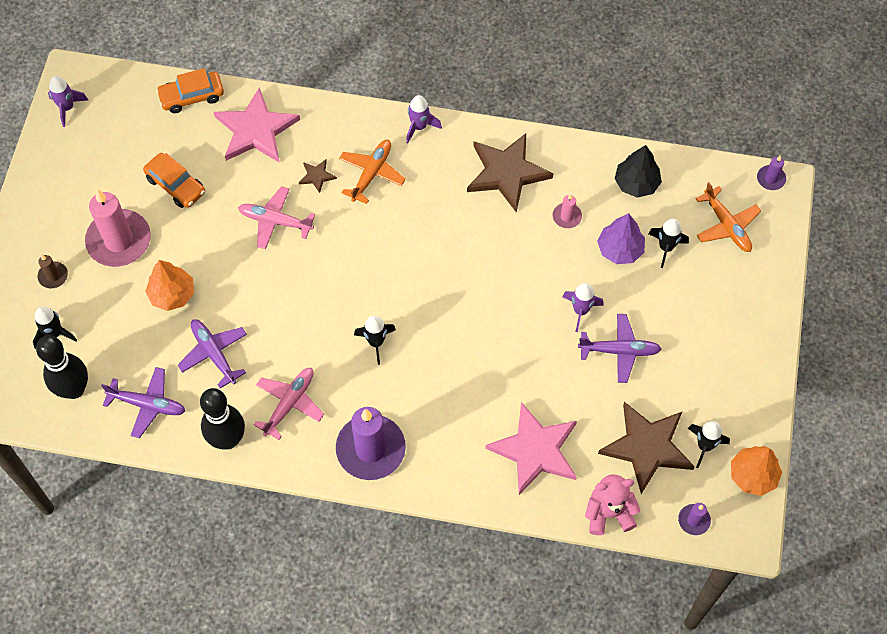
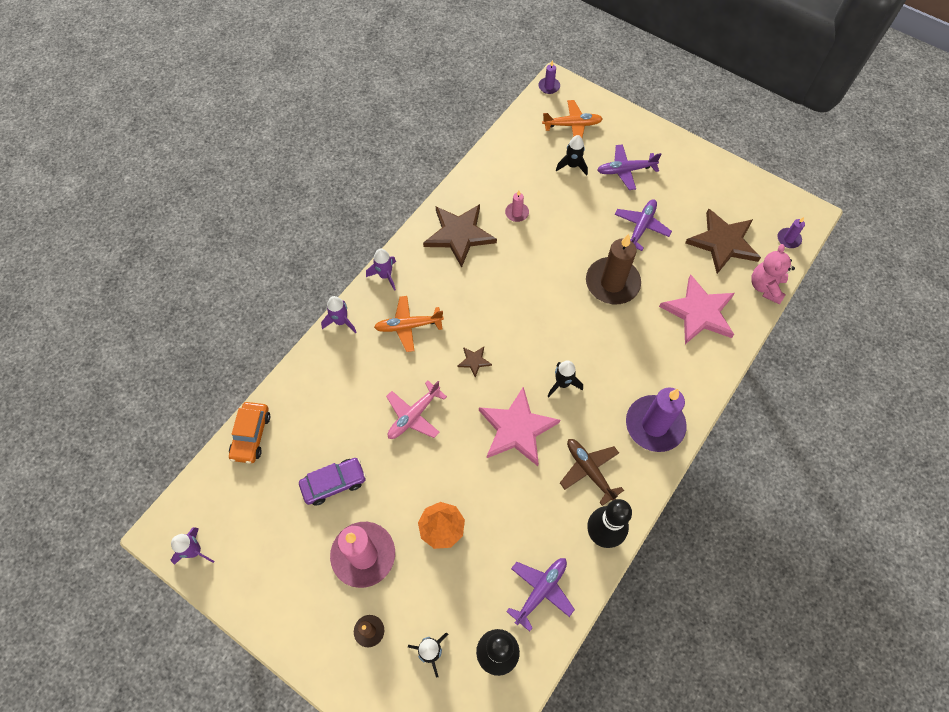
camera: 65 degrees left, 0 degrees up
orange car [143,153,205,208] -> purple car [299,458,366,506]
purple plane [177,319,247,388] -> purple plane moved to [597,144,661,190]
pink star [214,87,300,163] -> pink star moved to [479,387,560,466]
pink plane [254,368,324,440] -> brown plane [560,439,624,506]
brown star [299,159,337,193] -> brown star moved to [457,347,492,377]
orange plane [339,140,406,204] -> orange plane turned 60 degrees counterclockwise [374,296,444,352]
purple rocket [563,283,604,332] -> purple rocket moved to [321,296,357,333]
purple tree [597,213,645,264] -> none
black tree [615,145,662,198] -> none
black rocket [688,421,730,468] -> none
orange tree [731,446,782,496] -> none
none -> brown candle [586,234,641,304]

